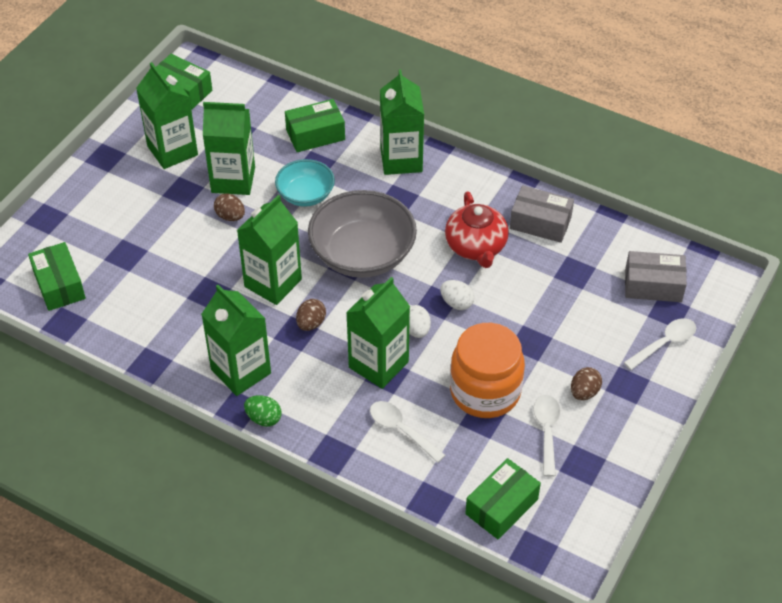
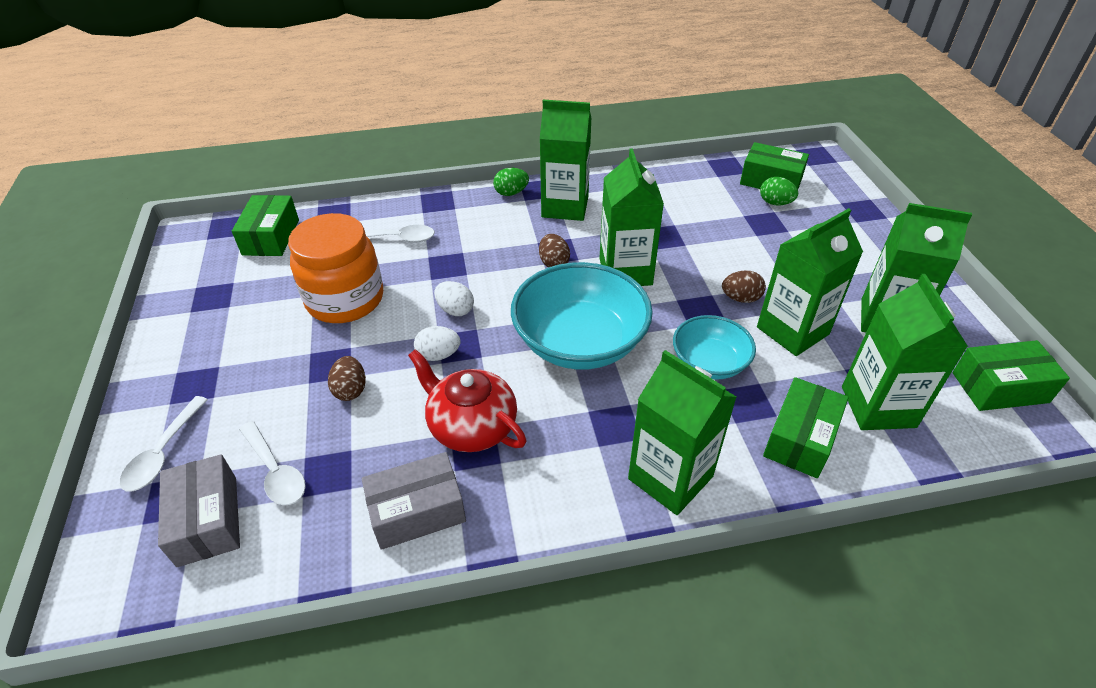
camera: 140 degrees right, 5 degrees down
grey bowl [308,190,417,278] -> turquoise bowl [511,262,653,370]
green carton [346,277,410,389] -> green carton moved to [842,274,968,430]
white spoon [533,395,560,477] -> white spoon moved to [239,421,306,505]
brown egg [571,367,602,400] -> brown egg moved to [328,356,366,401]
grey box [625,251,687,302] -> grey box turned 75 degrees counterclockwise [158,454,240,567]
none -> green egg [760,177,798,205]

